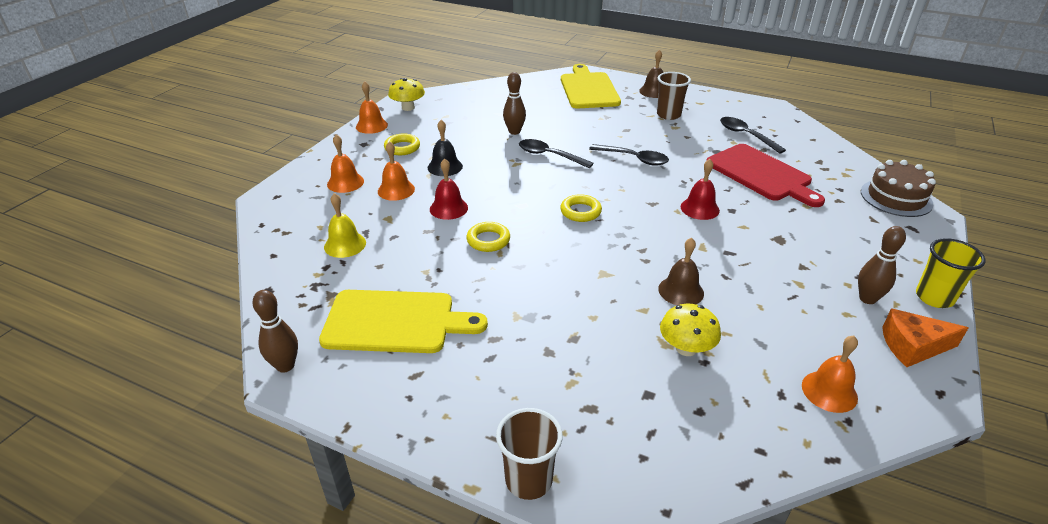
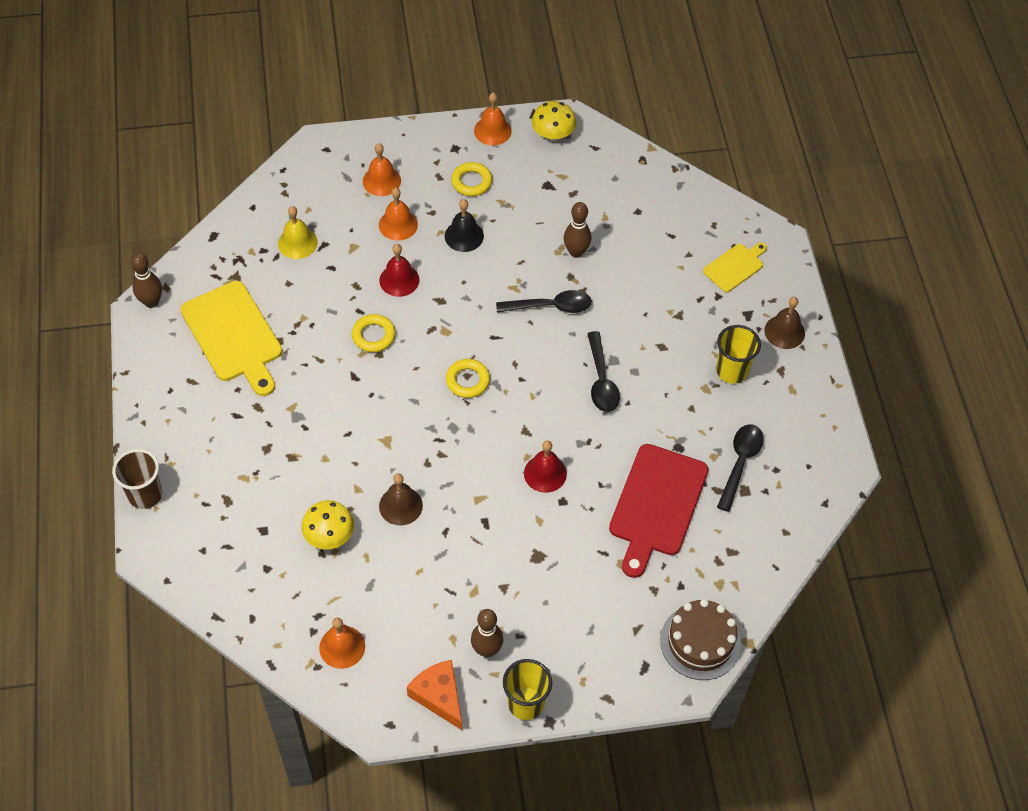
camera: 55 degrees right, 20 degrees up
black spoon [519,139,594,168] -> black spoon turned 90 degrees clockwise [496,290,592,313]
yellow cutting board [561,64,621,108] -> yellow cutting board [703,242,767,292], size x0.54
brown cup [657,72,691,120] -> yellow cup [716,325,761,384]

